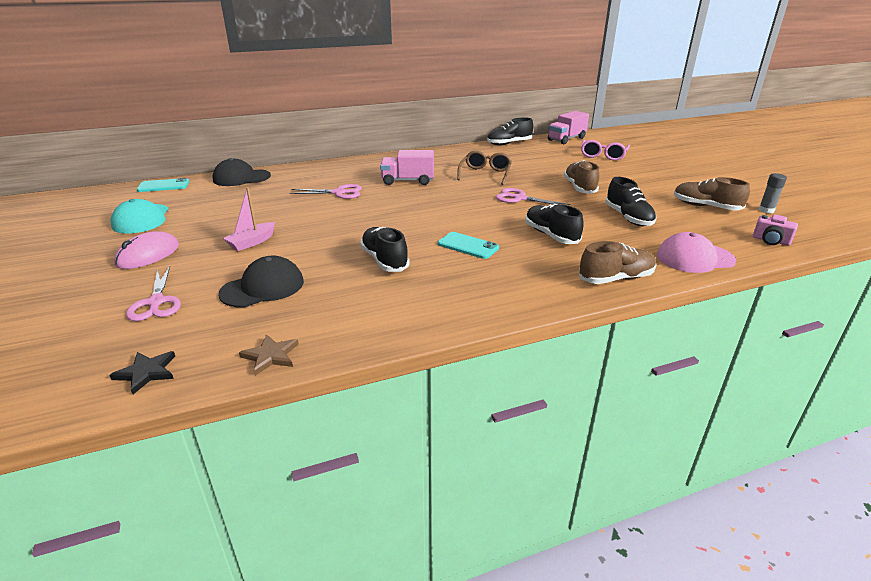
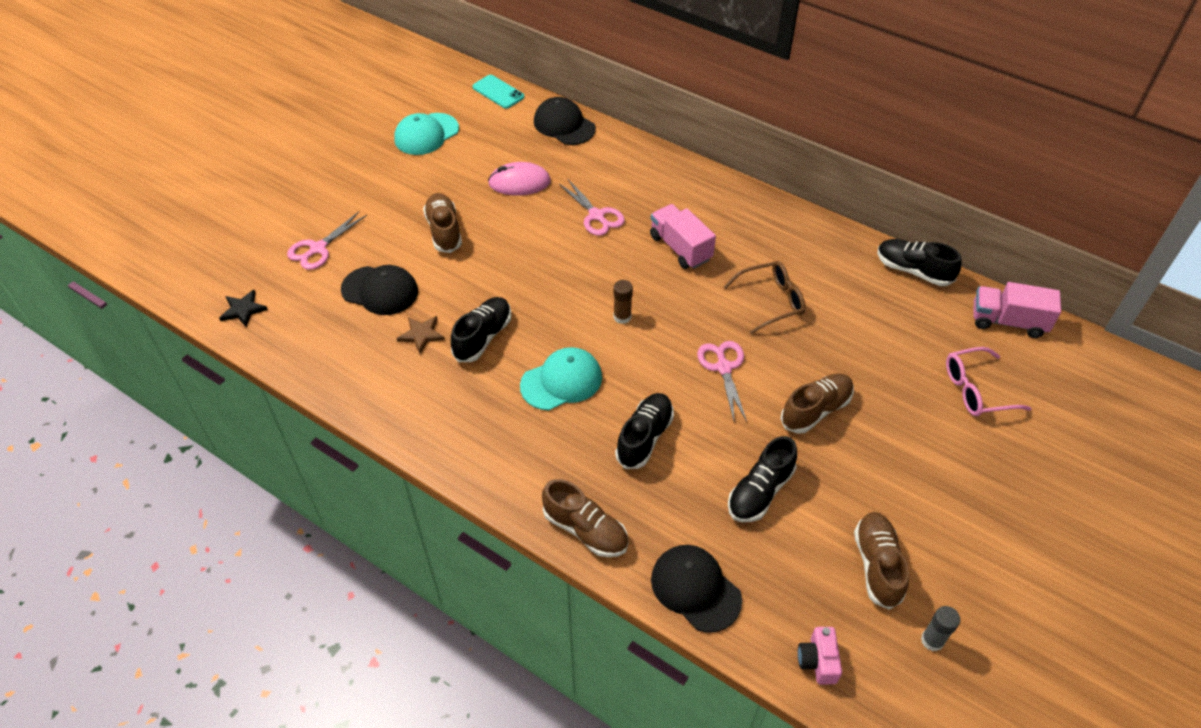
camera: 55 degrees right, 20 degrees up
pink mouse [114,231,179,269] -> pink mouse moved to [488,162,551,195]
pink boat [223,187,275,251] -> brown shoe [423,193,462,253]
brown star [239,334,299,375] -> brown star moved to [396,316,445,353]
turquoise phone [438,232,499,259] -> turquoise cap [520,347,602,410]
pink cap [657,232,736,273] -> black cap [651,545,742,633]
none -> brown glue stick [613,280,633,324]

